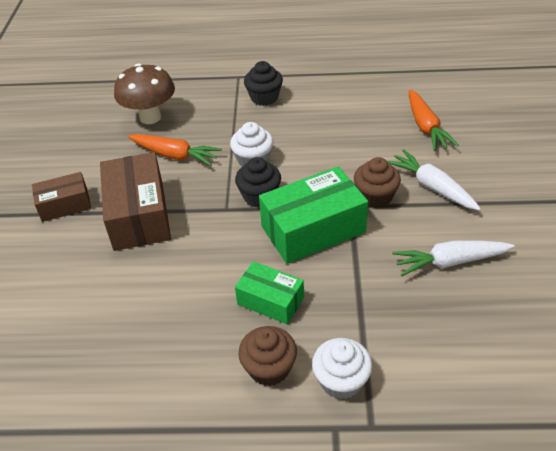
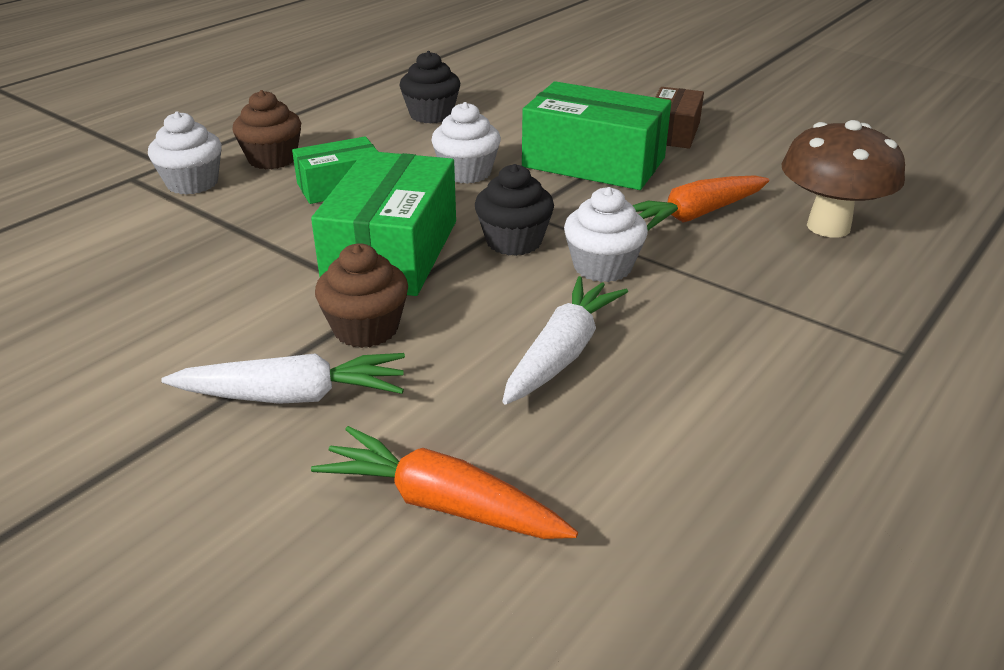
camera: 125 degrees right, 10 degrees down
brown box [100,152,171,251] -> green box [522,81,671,190]
black cupcake [244,61,283,106] -> black cupcake moved to [399,51,460,123]
white carrot [392,240,515,276] -> white carrot moved to [502,276,628,405]
none -> white cupcake [431,102,501,184]

